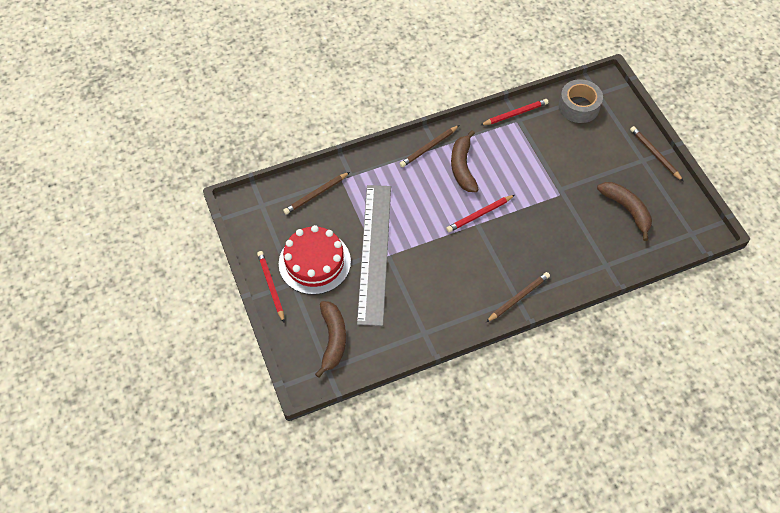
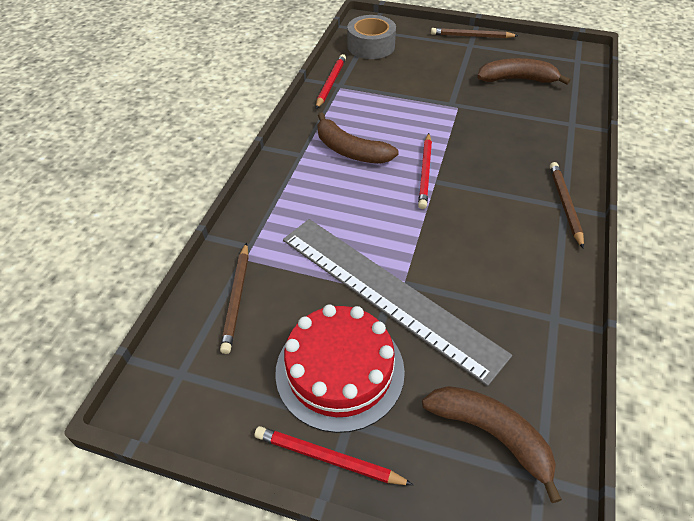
camera: 50 degrees left, 10 degrees down
brown pencil [400,125,459,167] -> none

